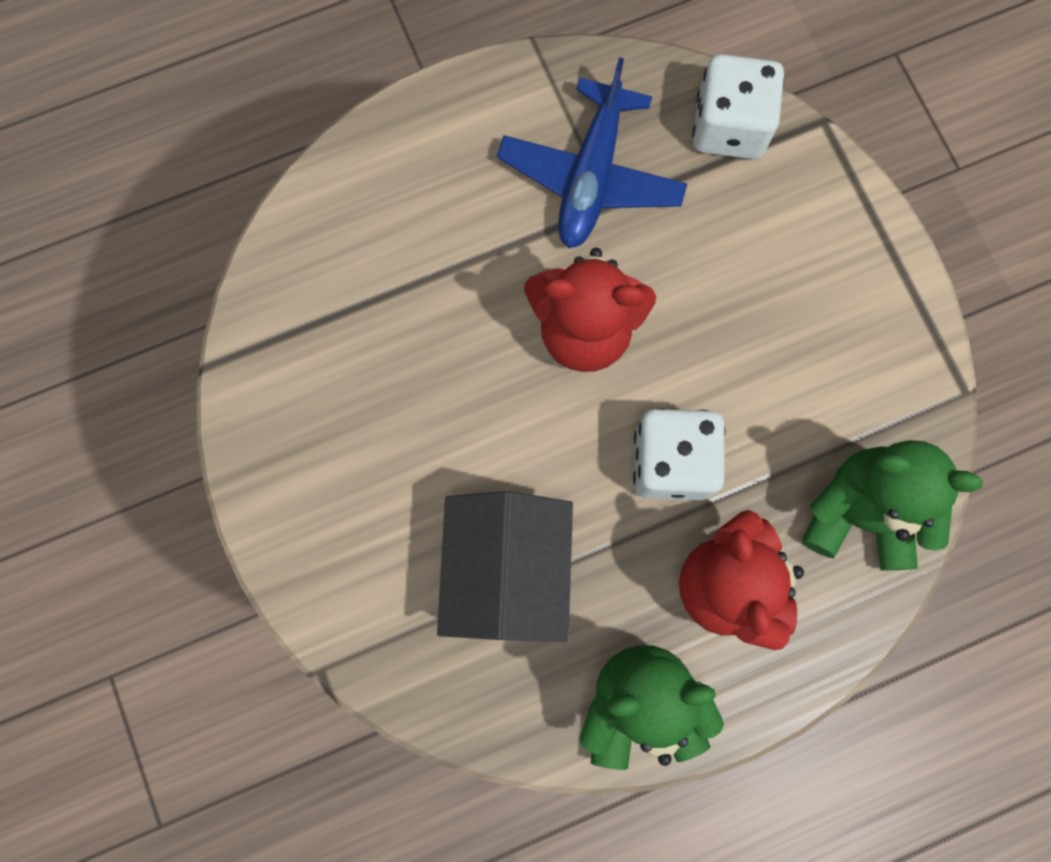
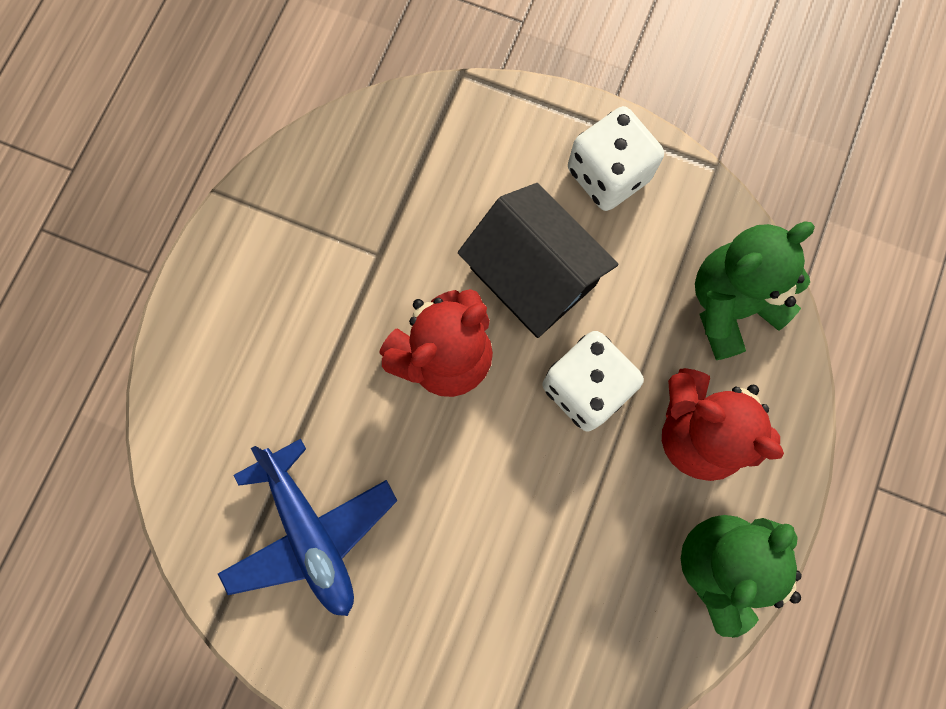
camera: 45 degrees left, 0 degrees up
black house [437,491,573,642] -> black house moved to [458,183,618,338]
blue plane [497,57,687,248] -> blue plane moved to [218,439,398,616]
white dice [692,54,784,159] -> white dice moved to [568,106,664,211]

